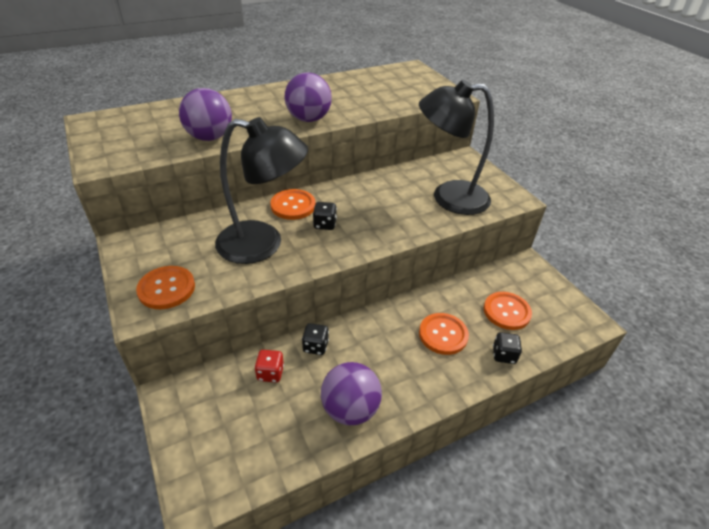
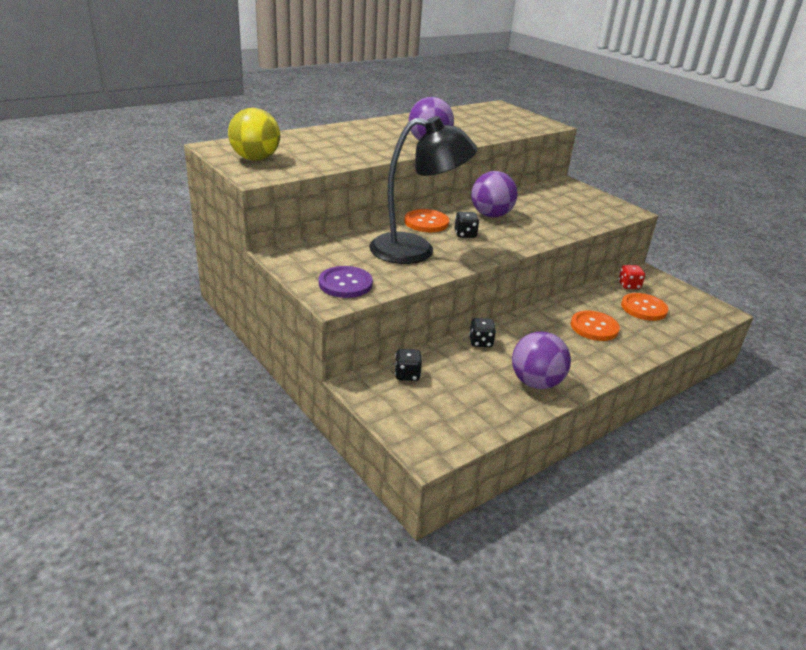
camera: 10 degrees left, 10 degrees down
orange button [136,266,195,309] -> purple button [319,266,373,298]
purple ball [179,88,232,141] -> purple ball moved to [471,171,518,218]
red dice [254,350,284,383] -> red dice moved to [619,265,645,289]
black lamp [419,80,494,215] -> none
black dice [493,332,522,364] -> black dice moved to [395,349,422,381]
none -> yellow ball [228,108,280,161]

